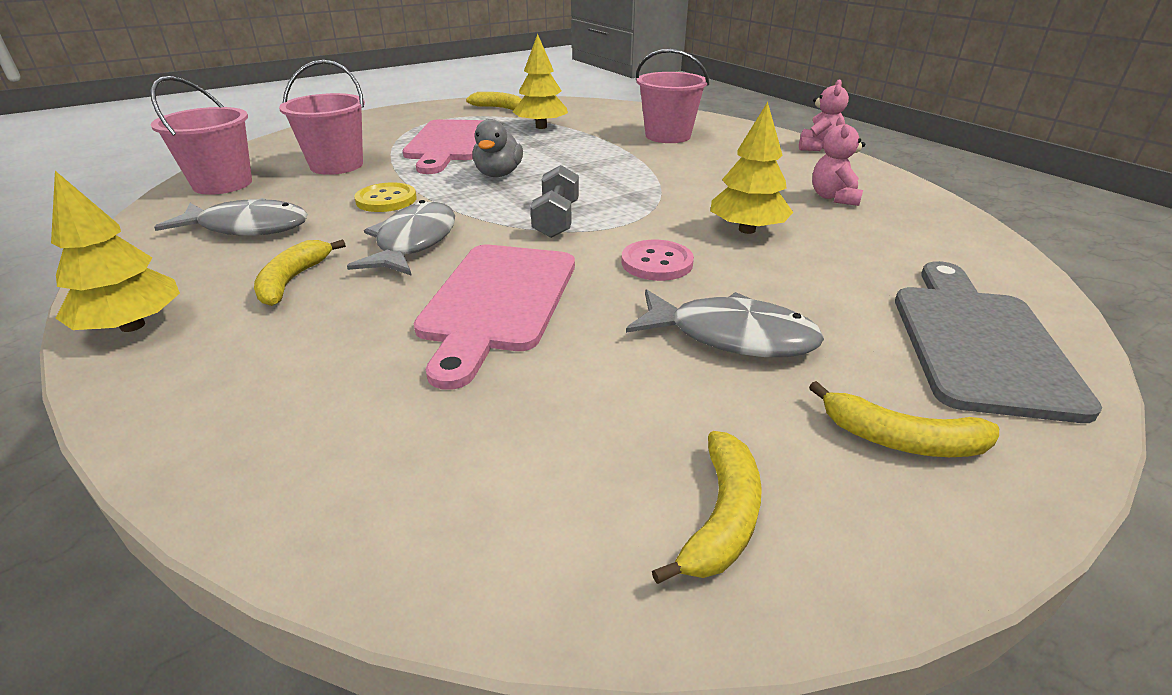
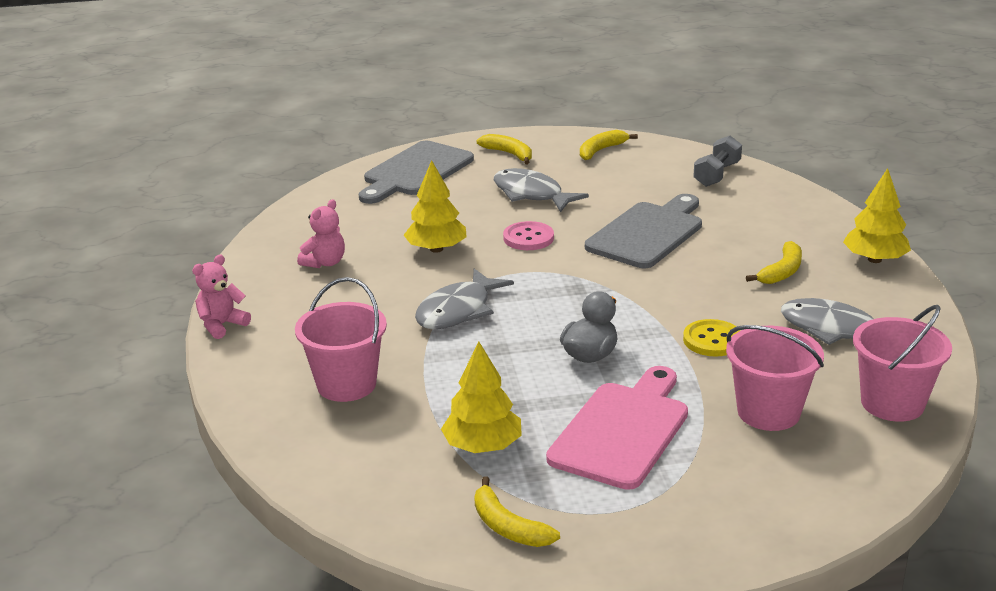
camera: 155 degrees left, 5 degrees down
grey fish [347,200,455,276] -> grey fish moved to [415,269,514,329]
pink cutting board [413,245,575,390] -> grey cutting board [585,194,702,268]
grey dumbbell [530,165,579,238] -> grey dumbbell moved to [693,136,742,187]

